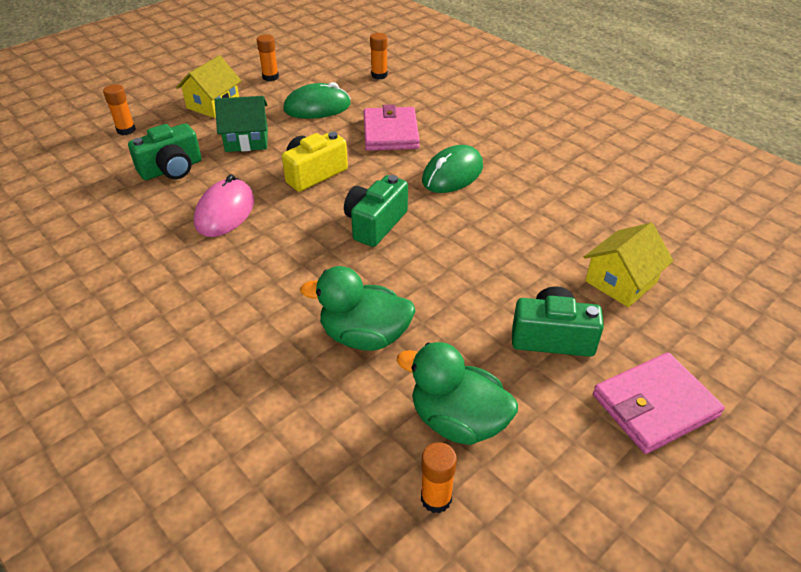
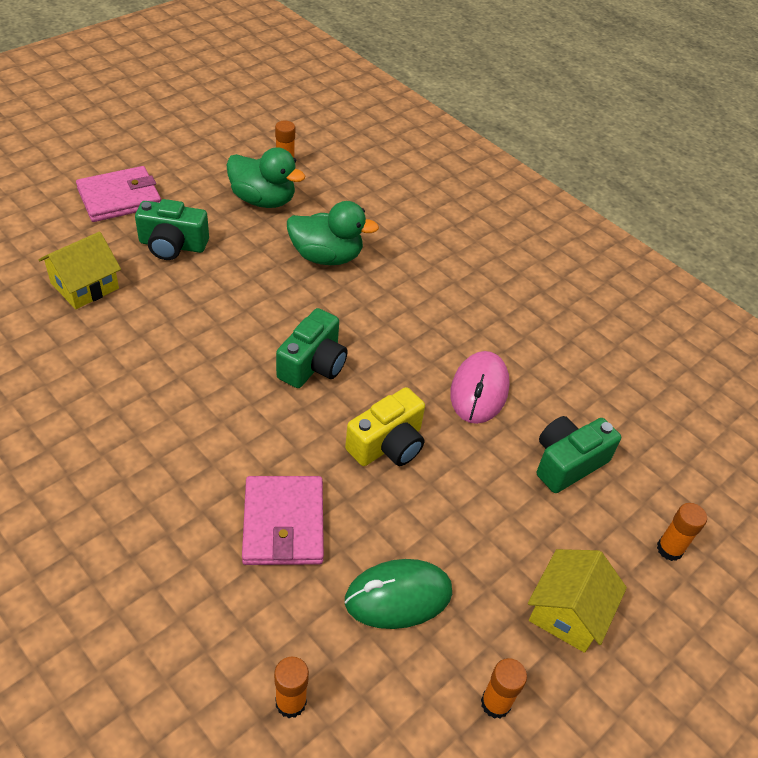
camera: 175 degrees right, 5 degrees up
green house [215,96,268,152] -> none
green mouse [422,145,483,193] -> none

